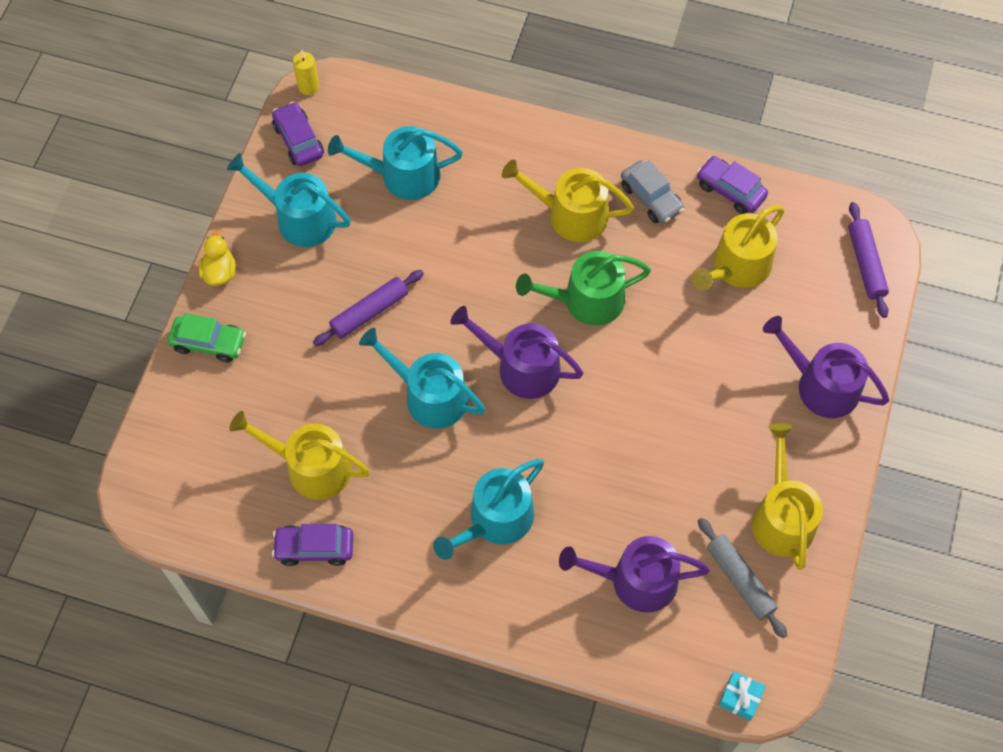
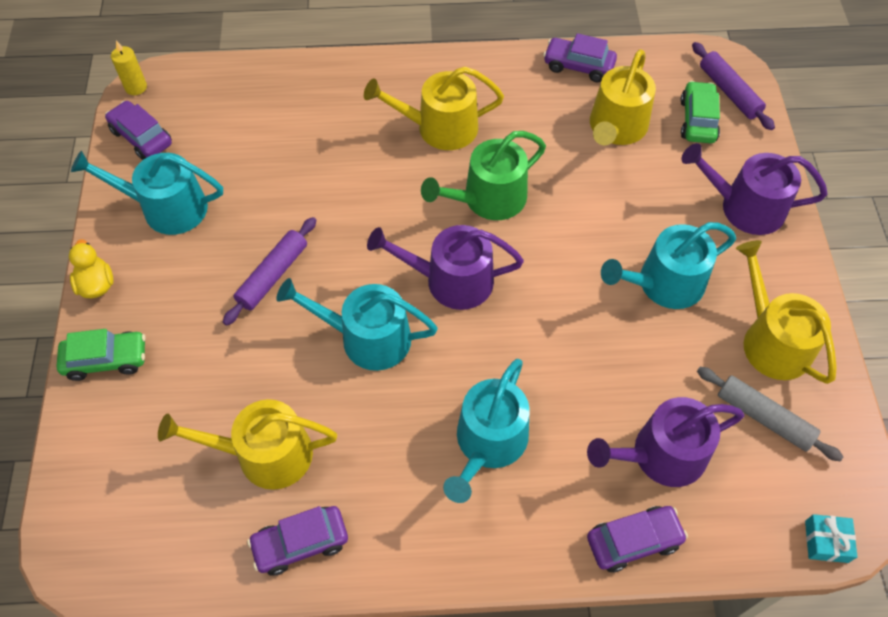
camera: 20 degrees left, 5 degrees down
turquoise watering can [328,126,463,200] -> turquoise watering can moved to [601,222,736,309]
grey car [621,160,685,224] -> none
none -> purple car [587,506,688,572]
none -> green car [681,81,720,143]

